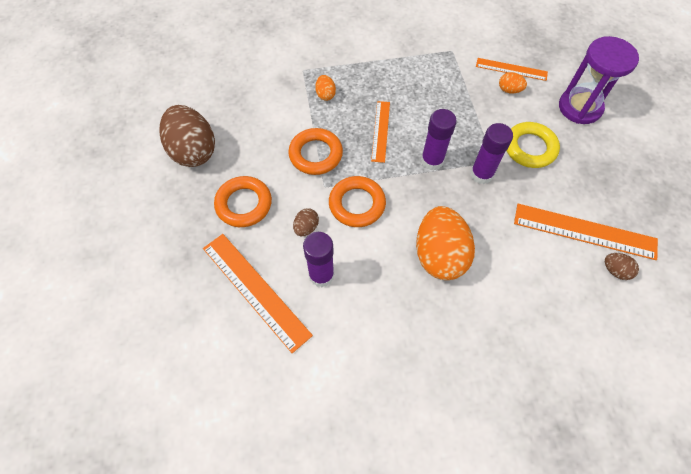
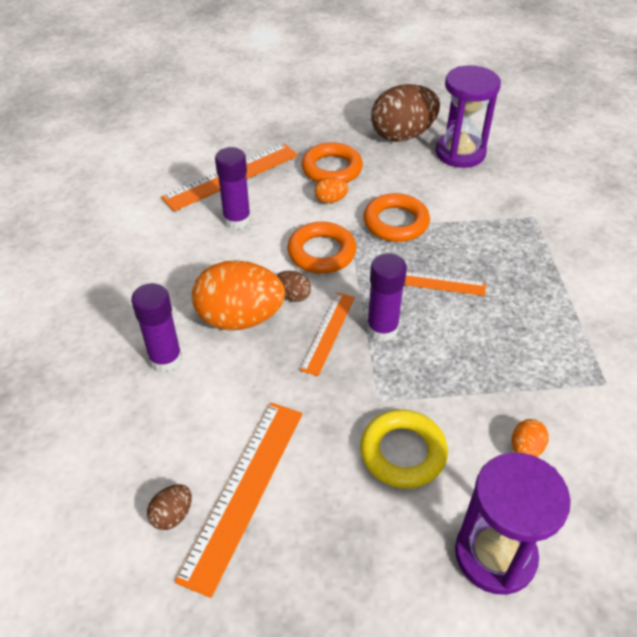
camera: 95 degrees right, 15 degrees down
brown egg [293,208,319,236] -> brown egg moved to [276,271,311,302]
orange egg [315,75,336,101] -> orange egg moved to [314,177,348,203]
purple glue stick [470,123,513,184] -> purple glue stick moved to [131,283,182,372]
orange ruler [476,58,548,81] -> orange ruler moved to [300,293,355,376]
none -> purple hourglass [435,65,501,168]

